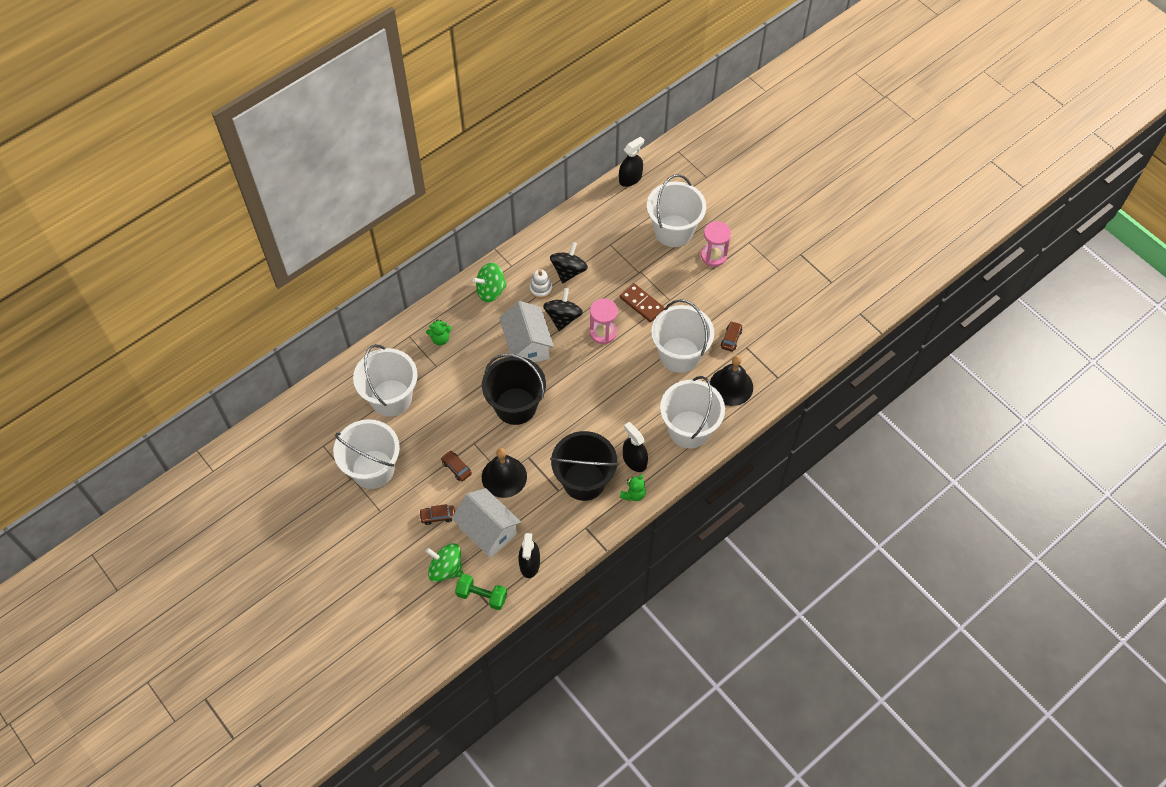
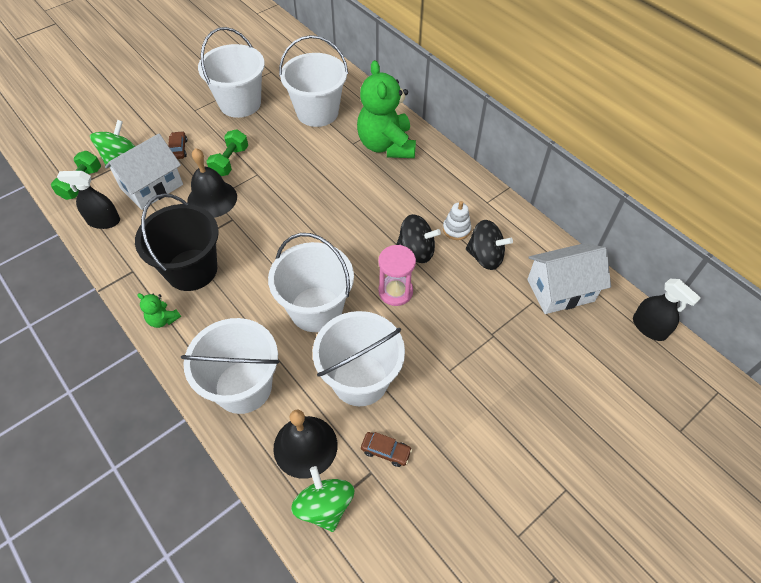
camera: 90 degrees right, 5 degrees down
green teddy bear [426,320,452,345] -> green teddy bear [357,60,416,158], size x2.35
brown car [441,451,472,481] -> green dumbbell [207,129,248,176]
green spinning top [472,263,507,302] -> green spinning top moved to [291,466,354,532]
black bucket [482,354,546,425] -> none
white house [499,301,554,363] -> white house moved to [527,243,611,314]
brown domino [620,283,665,322] -> none
black spray bottle [623,422,648,472] -> none
white bucket [647,174,706,247] -> white bucket moved to [268,233,354,332]
pink hourglass [701,221,731,267] -> none

